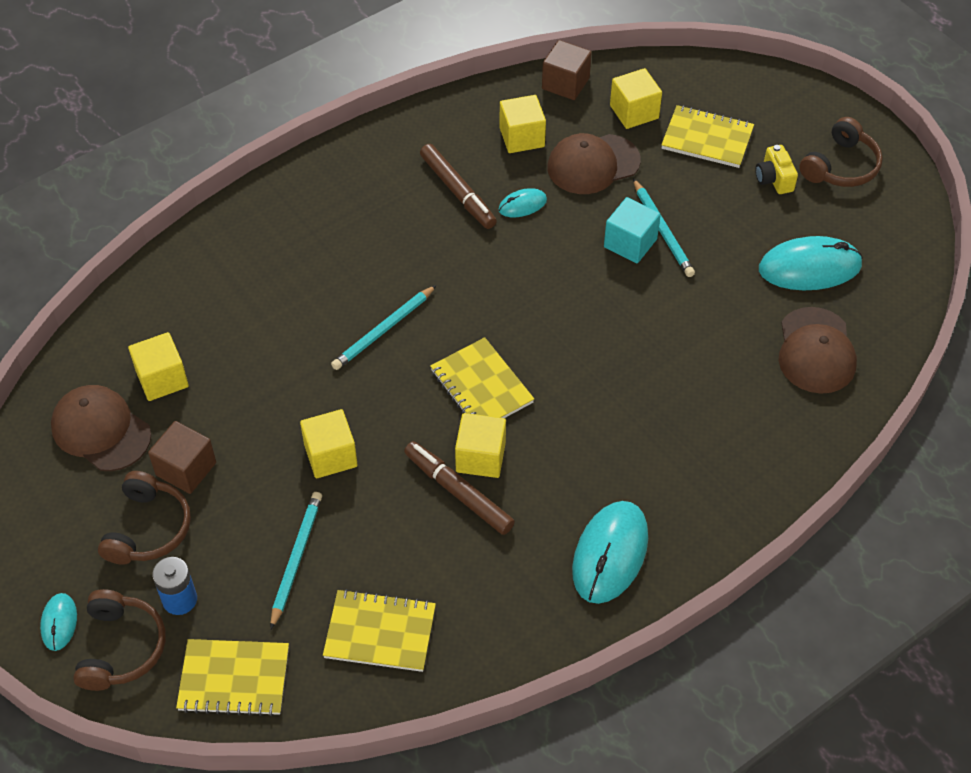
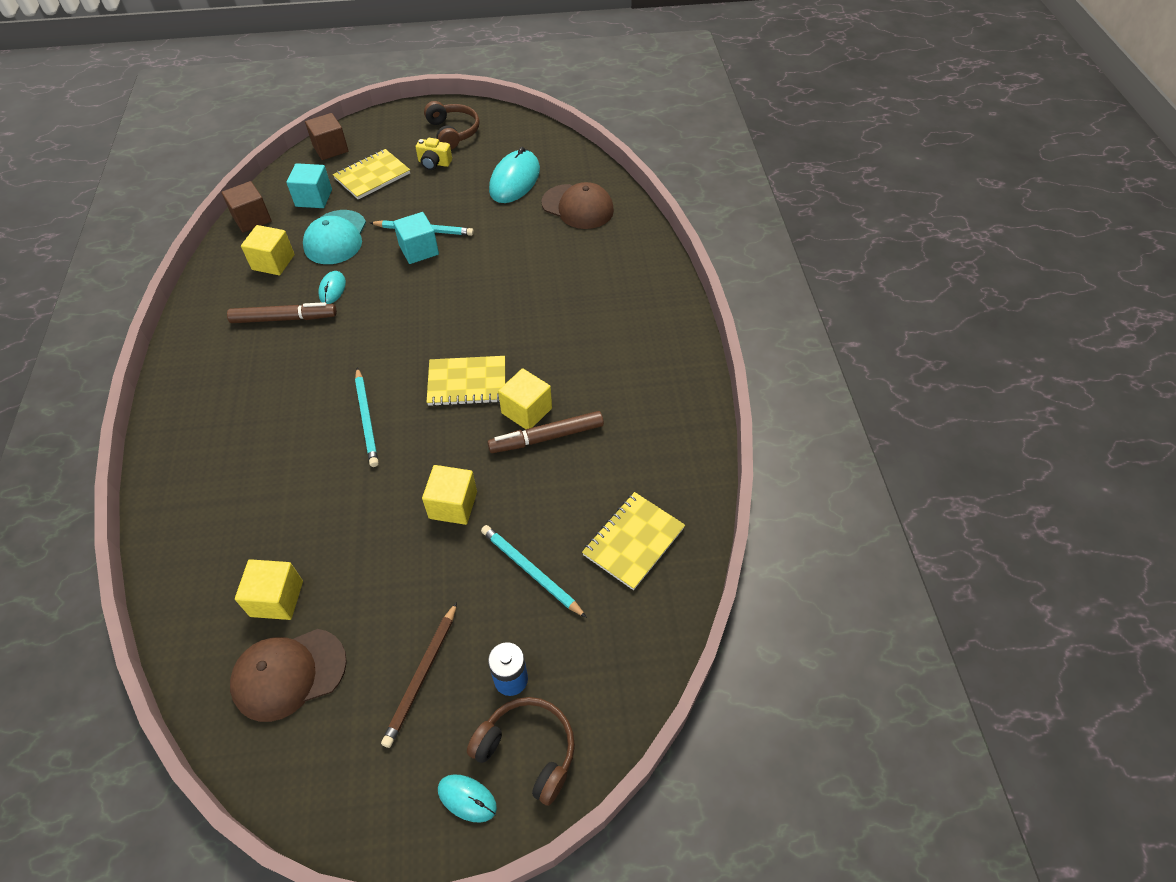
camera: 60 degrees left, 0 degrees up
brown headphones [98,471,191,565] -> brown pencil [381,602,457,748]
brown cube [148,421,216,494] -> brown cube moved to [305,113,348,160]
yellow notebook [176,639,289,716] -> none
brown cap [547,133,641,194] -> turquoise cap [303,210,366,264]
turquoise mouse [572,501,648,604] -> none
yellow cube [610,68,662,129] -> turquoise cube [286,163,332,208]

